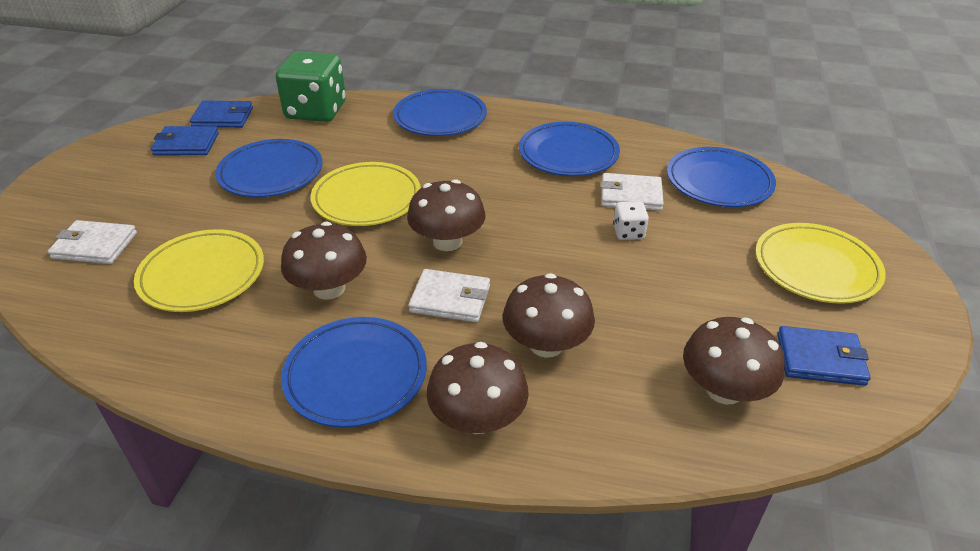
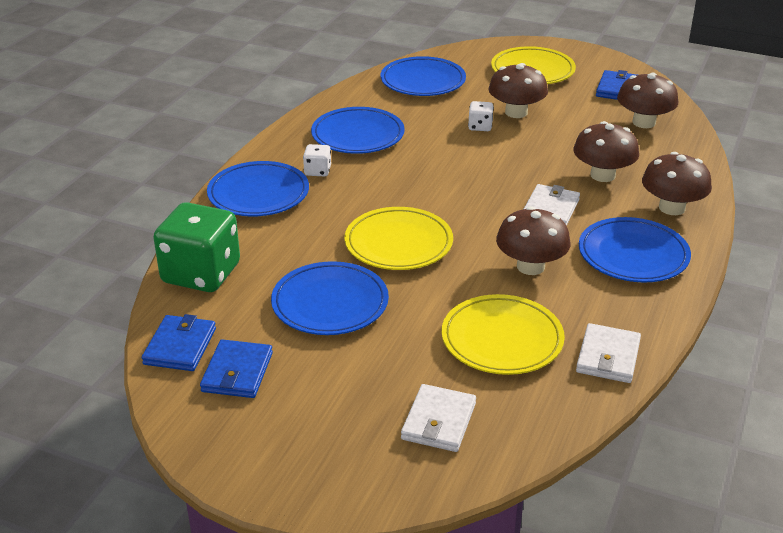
camera: 80 degrees left, 5 degrees down
brown mushroom [407,179,485,251] -> brown mushroom moved to [488,63,548,118]
white wallet [601,173,664,211] -> white wallet moved to [576,323,641,383]
none -> white dice [303,144,331,176]

